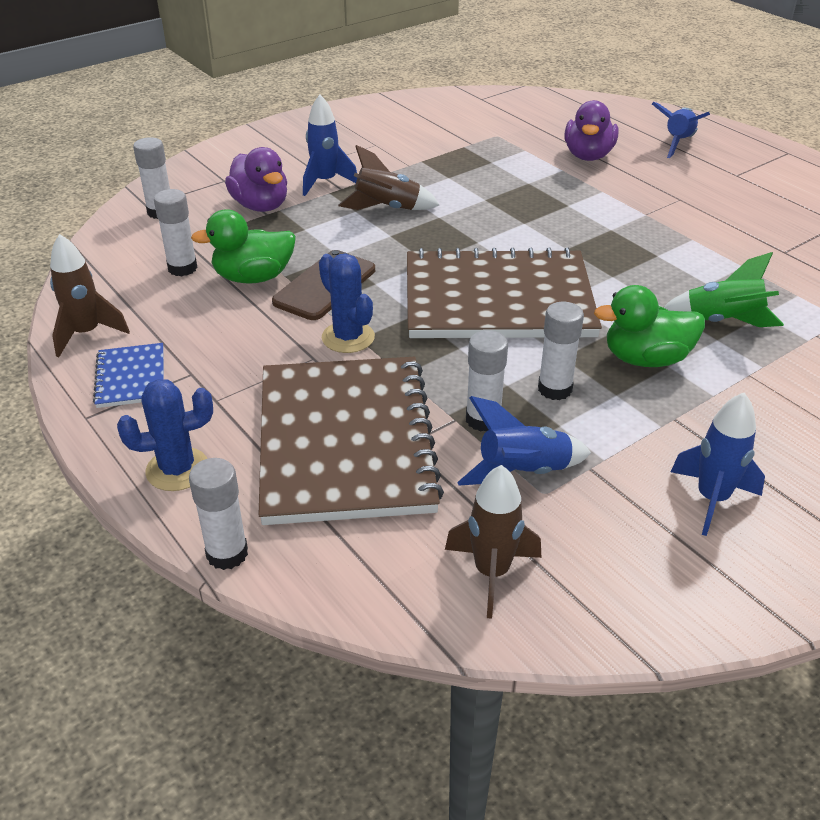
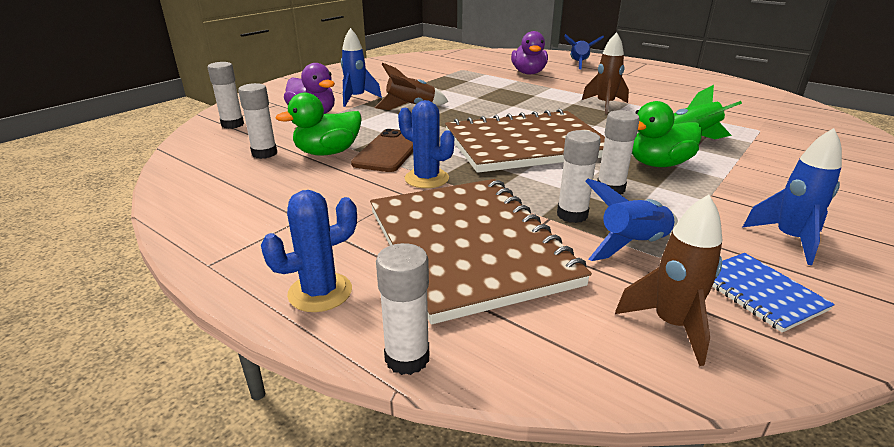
camera: 15 degrees left, 10 degrees down
brown rocket [50,234,130,357] -> brown rocket moved to [582,32,629,114]
blue notebook [93,343,164,408] -> blue notebook moved to [712,253,835,333]

